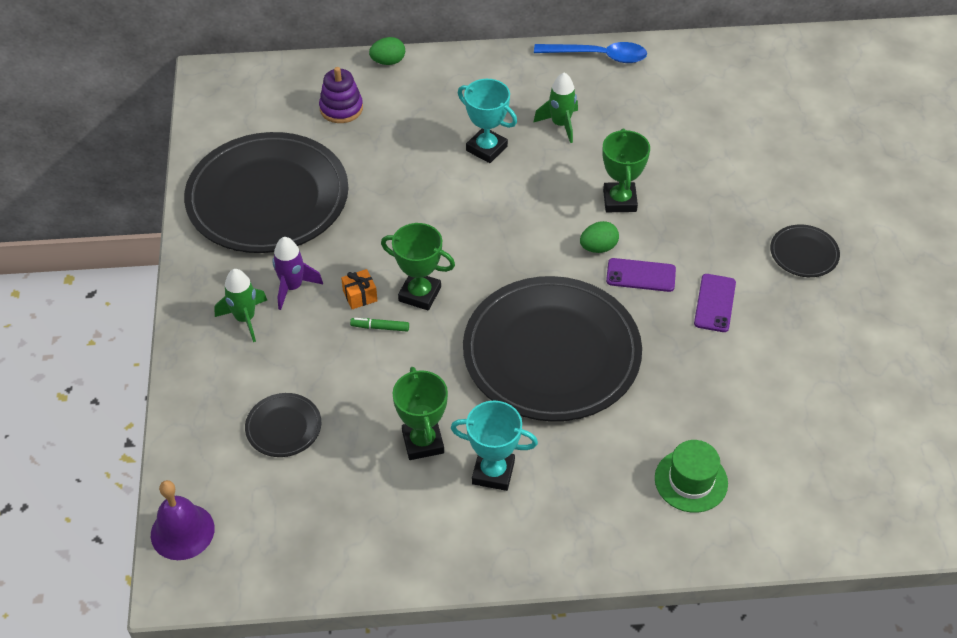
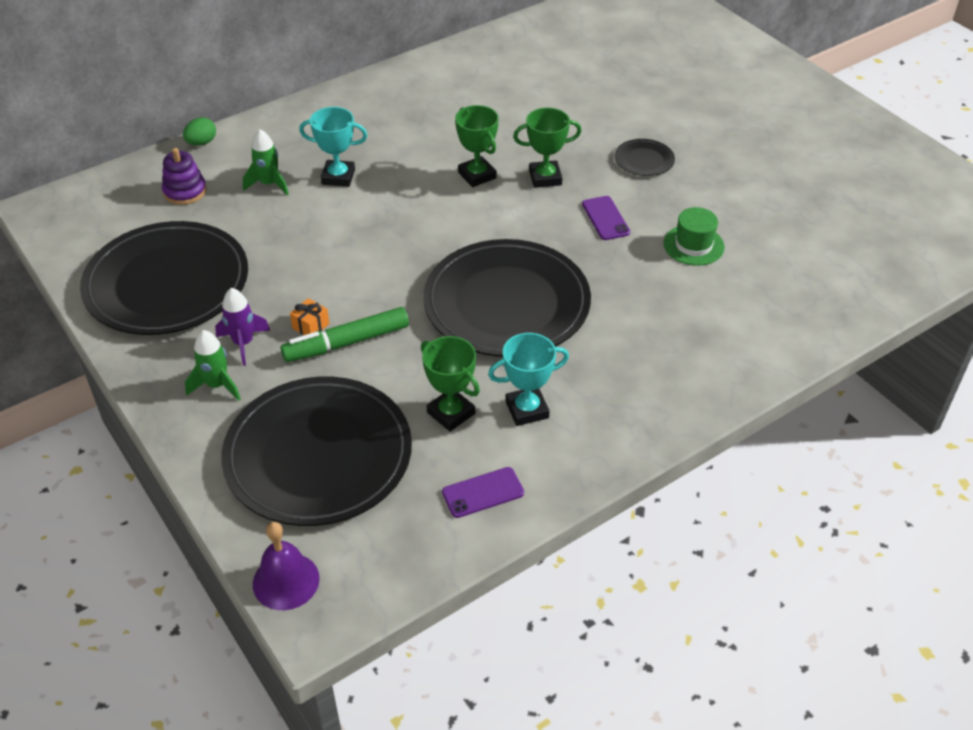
camera: 30 degrees left, 5 degrees down
black plate [245,393,321,457] -> black plate [221,377,412,526], size x2.44
green marker [350,318,409,332] -> green marker [281,307,409,362], size x2.25
green trophy [381,223,455,311] -> green trophy moved to [513,108,582,188]
green rocket [533,73,578,143] -> green rocket moved to [243,129,289,195]
blue spoon [534,42,647,63] -> none
green egg [580,221,619,253] -> none
purple phone [606,258,676,292] -> purple phone moved to [442,467,524,518]
green hat [655,440,728,513] -> green hat moved to [663,207,725,266]

